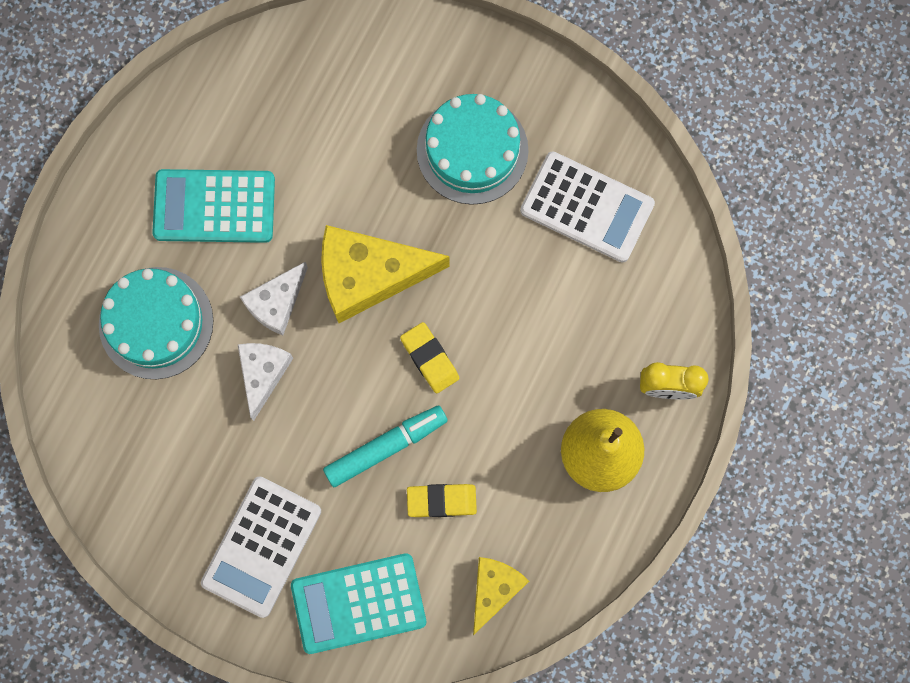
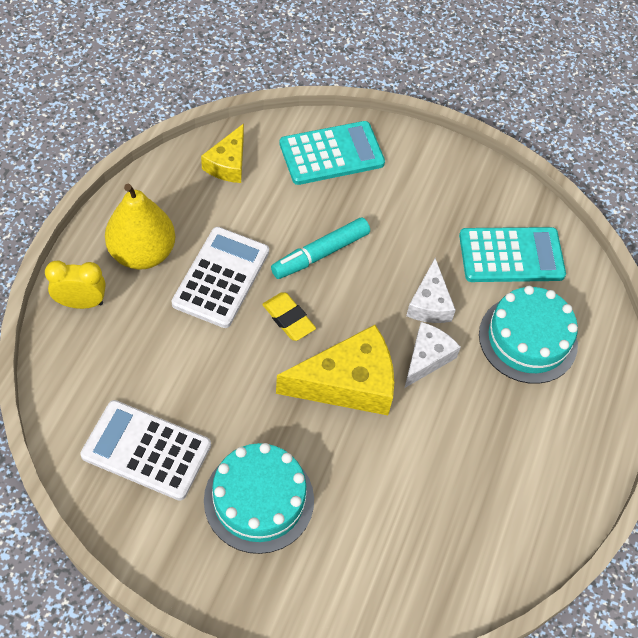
camera: 170 degrees right, 20 degrees down
turquoise calculator [152,169,275,243] -> turquoise calculator moved to [459,227,566,282]
white calculator [201,476,321,618] -> white calculator moved to [171,227,269,328]
yellow eraser [407,484,477,517] -> none

